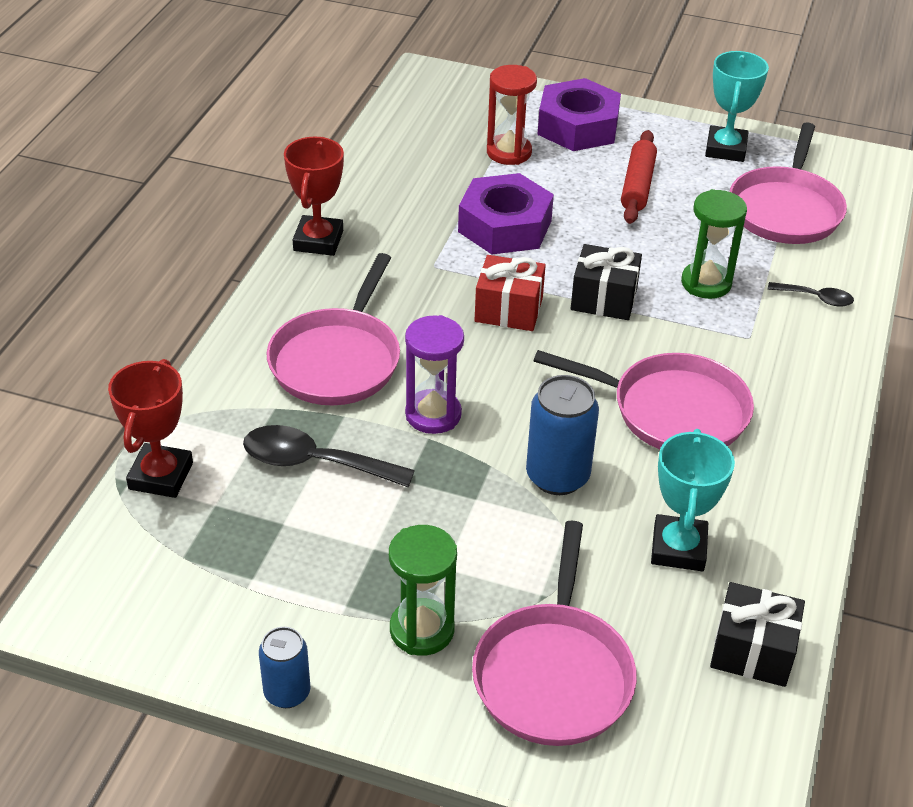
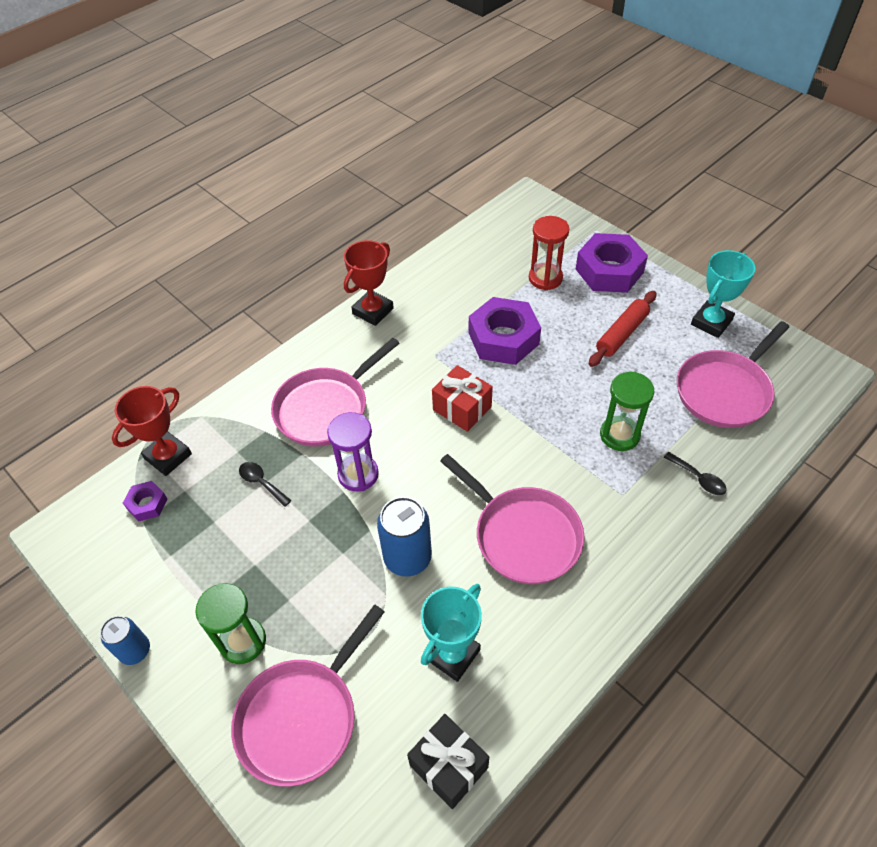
camera: 30 degrees right, 10 degrees up
black spoon [243,425,415,487] -> black spoon [239,462,292,507], size x0.56
black gift [571,244,642,320] -> none
none -> purple nut [123,481,167,521]

